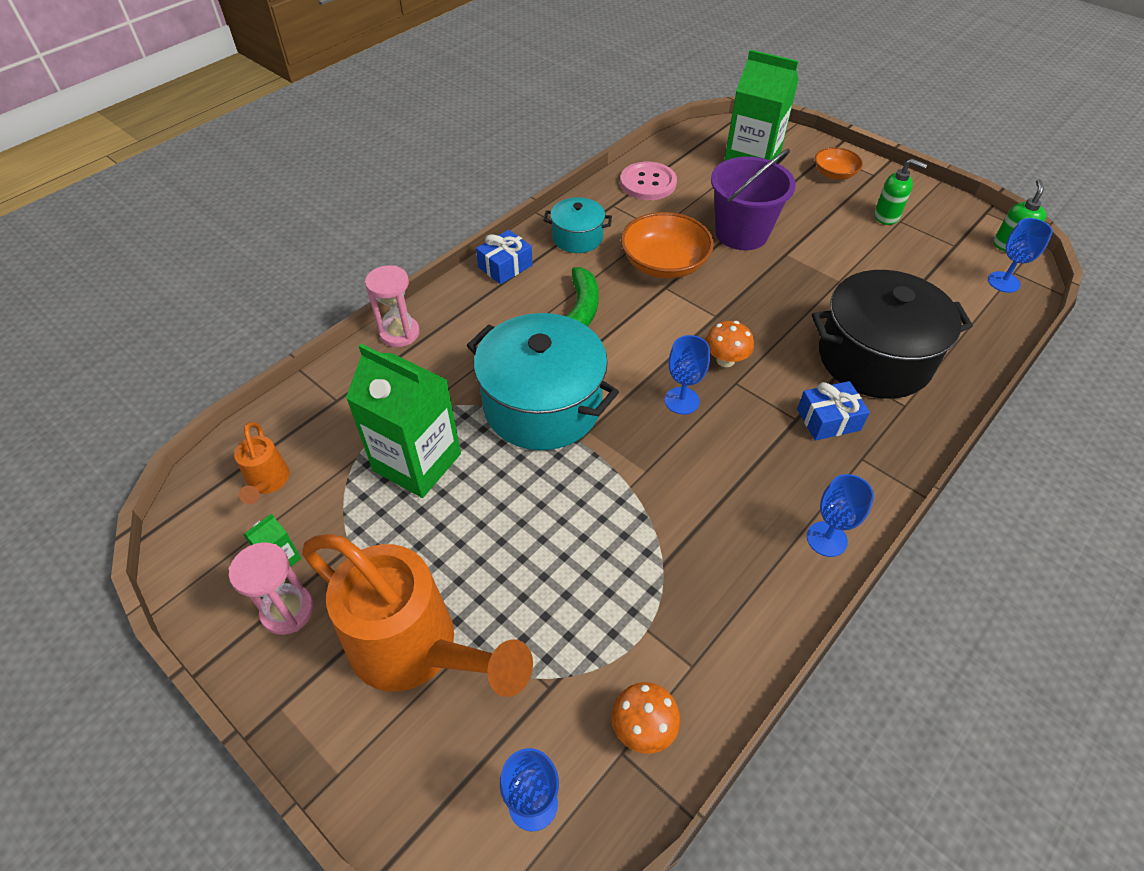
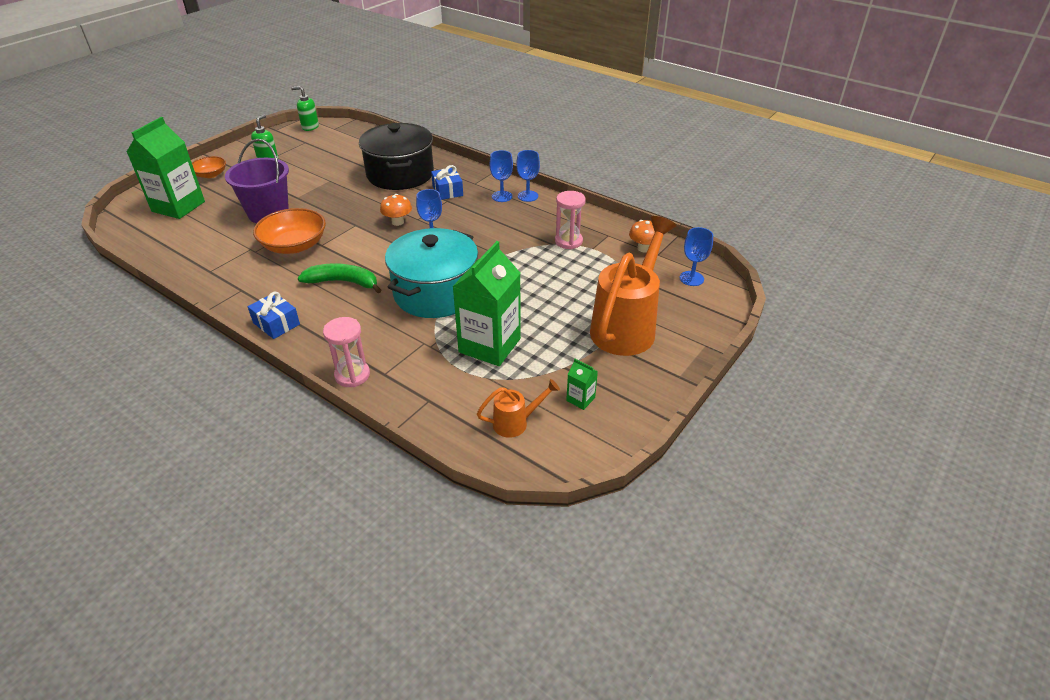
camera: 95 degrees left, 10 degrees down
pink hourglass [229,542,314,635] -> pink hourglass moved to [555,191,586,249]
turquoise pot [543,197,612,253] -> none
pink button [620,162,677,200] -> none
blue goblet [988,218,1053,293] -> blue goblet moved to [490,150,513,202]

